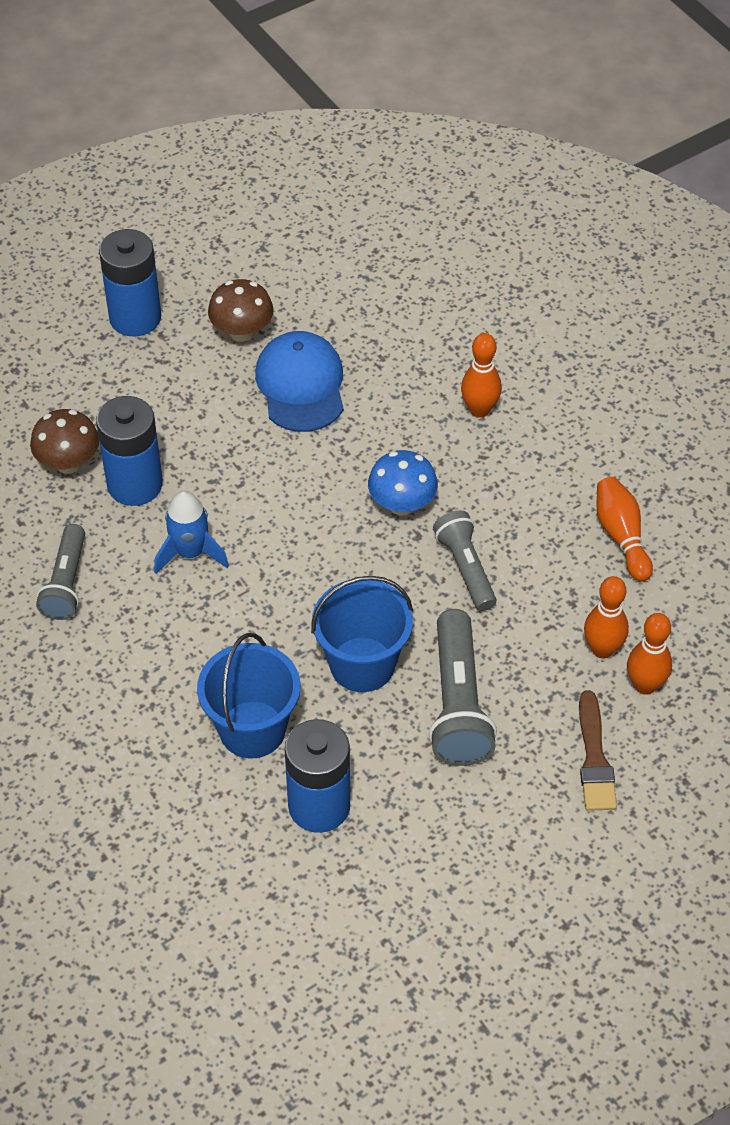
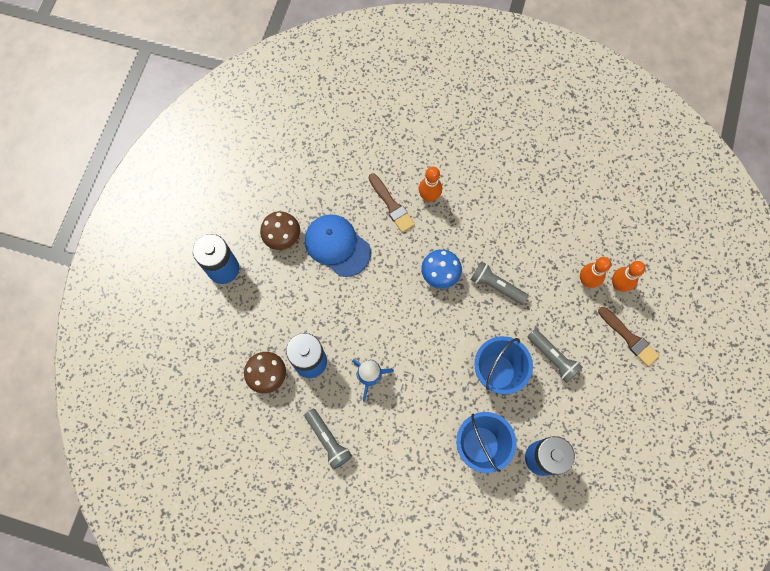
camera: 40 degrees left, 20 degrees up
grey flashlight [429,609,497,766] -> grey flashlight [527,329,583,383], size x0.66
orange bowling pin [597,477,653,582] -> none
none -> brown brush [369,173,415,233]

